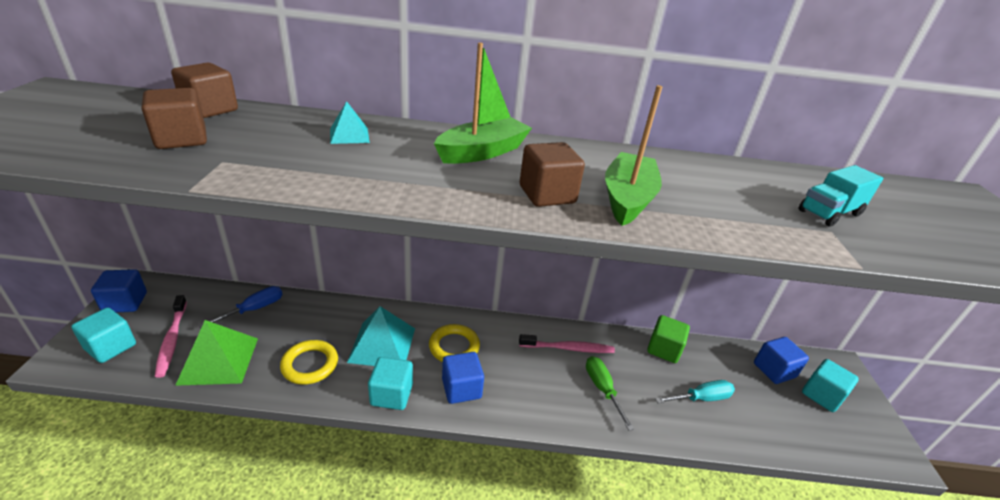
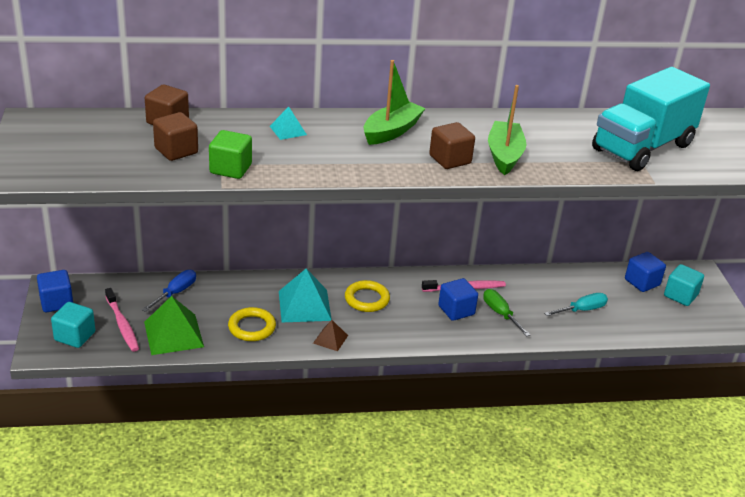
camera: 10 degrees left, 0 degrees up
turquoise cube [368,357,413,410] -> brown pyramid [313,320,348,351]
blue cube [442,352,484,404] -> blue cube moved to [438,278,478,321]
green cube [647,315,690,363] -> green cube moved to [209,130,252,179]
turquoise truck [799,165,883,227] -> turquoise truck [592,67,710,171], size x2.27

